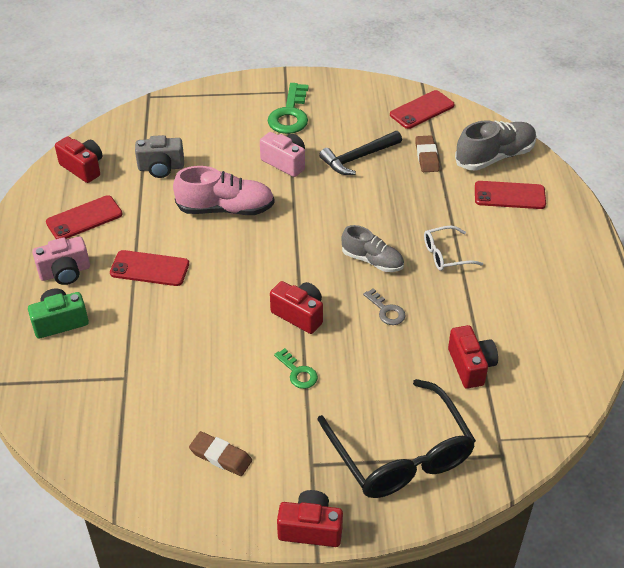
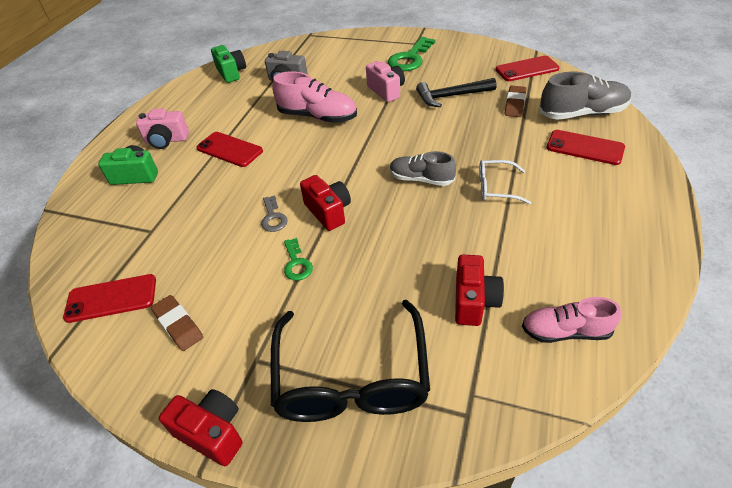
camera: 25 degrees right, 0 degrees up
red phone [46,195,122,239] -> red phone moved to [63,274,156,323]
red camera [55,136,102,183] -> green camera [211,45,246,83]
grey shoe [341,225,404,272] -> grey shoe turned 150 degrees clockwise [390,151,456,186]
grey key [363,288,406,325] -> grey key moved to [261,195,288,232]
none -> pink shoe [522,297,621,343]

